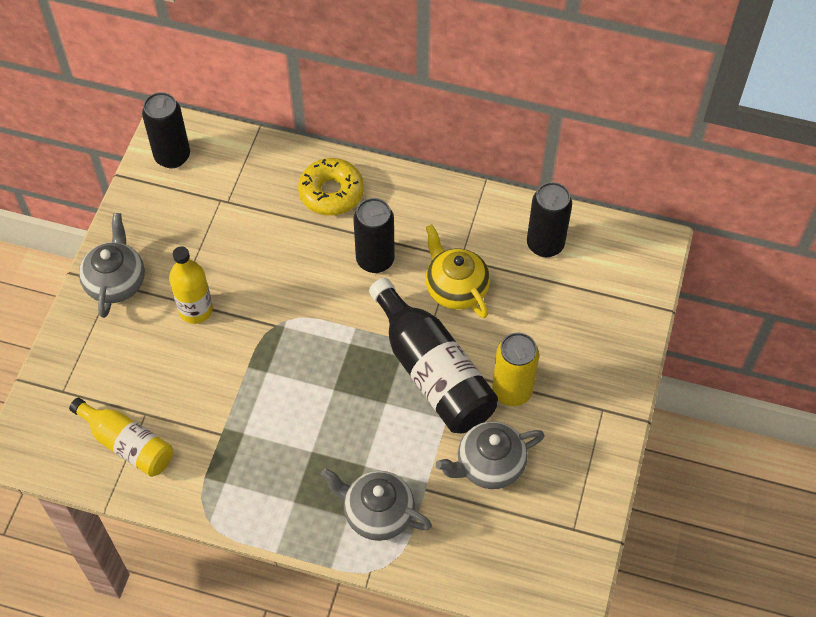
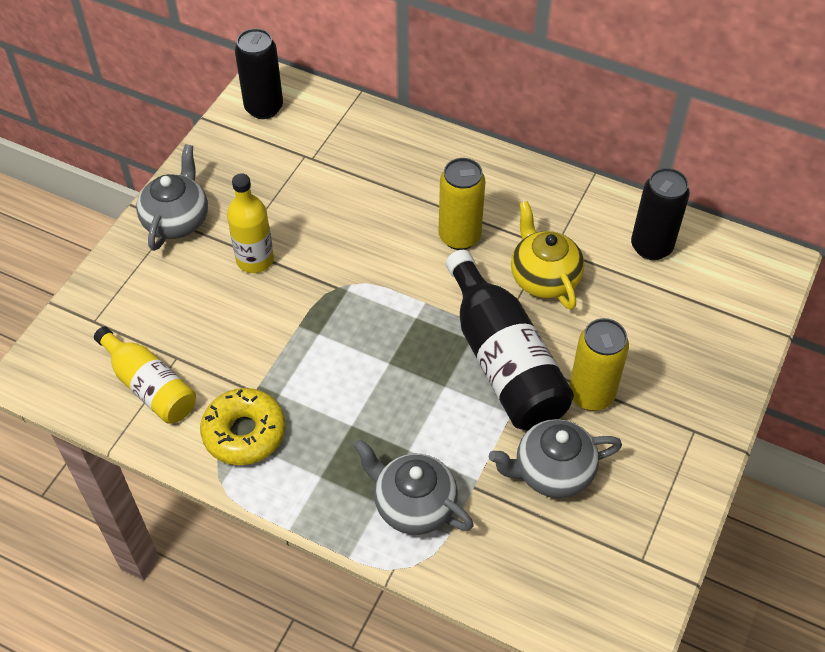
camera: 10 degrees right, 5 degrees down
yellow donut [298,158,364,216] -> yellow donut moved to [200,388,285,465]
black can [353,198,395,273] -> yellow can [439,158,485,250]

